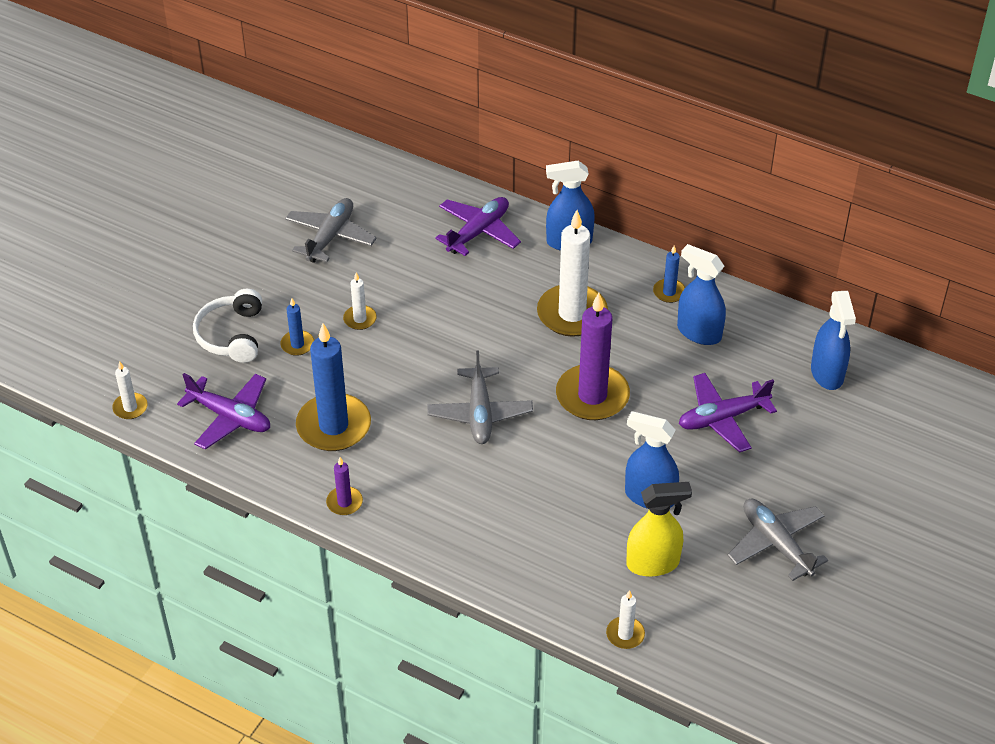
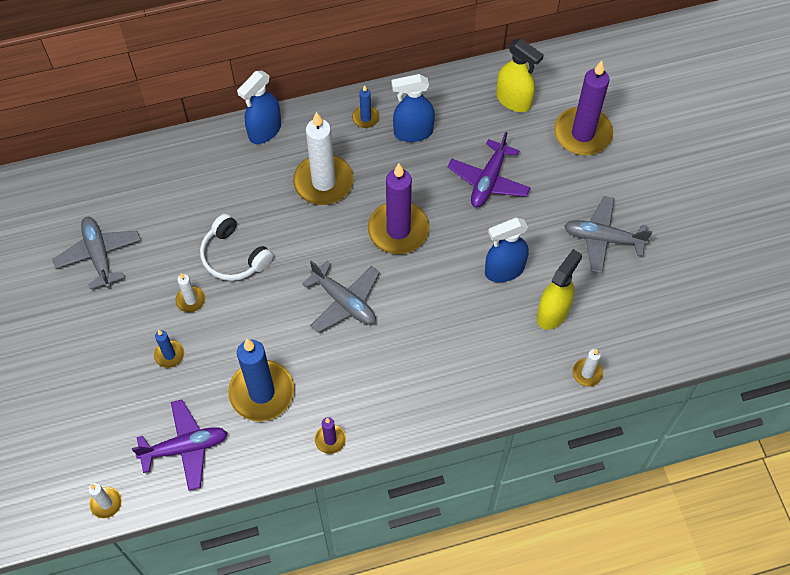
camera: 45 degrees left, 15 degrees up
white headphones [193,289,262,363] -> white headphones moved to [200,213,273,281]
purple plane [435,197,521,256] -> none
blue spray bottle [811,291,856,390] -> yellow spray bottle [496,39,544,112]
none -> purple candle [554,60,613,155]

